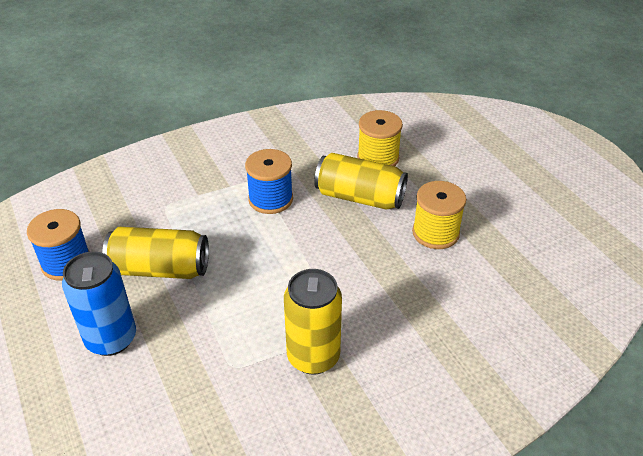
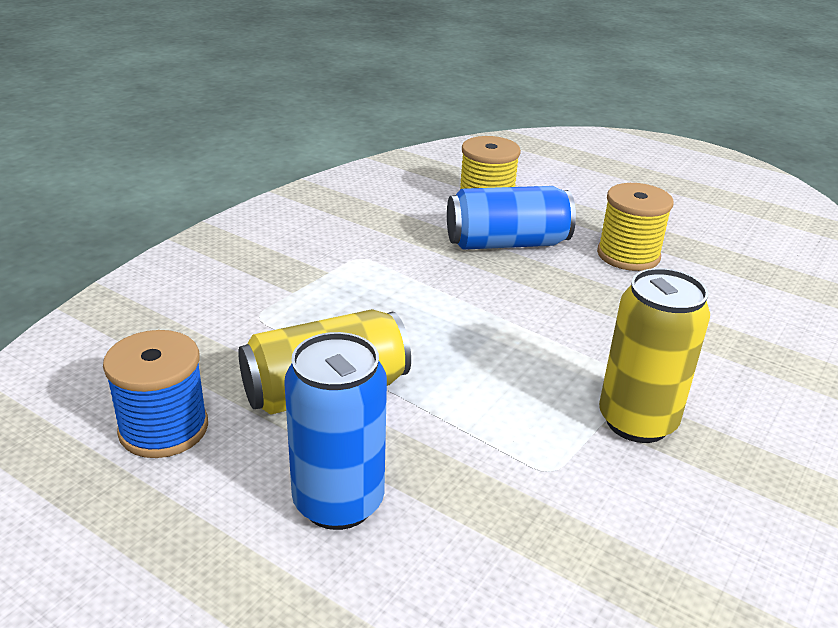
camera: 30 degrees left, 10 degrees down
blue spool [245,149,293,214] -> none
yellow can [314,153,408,210] -> blue can [447,186,576,250]

